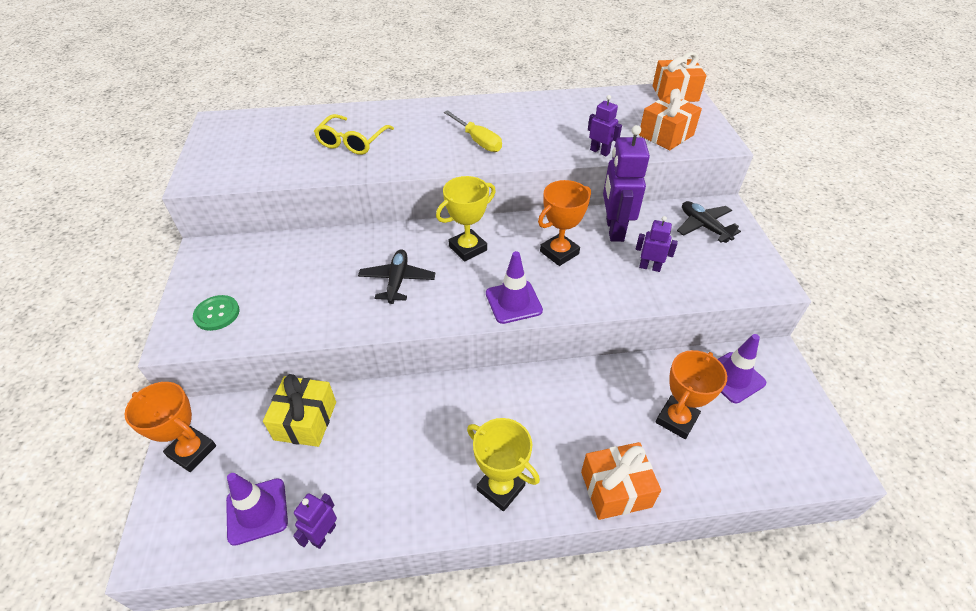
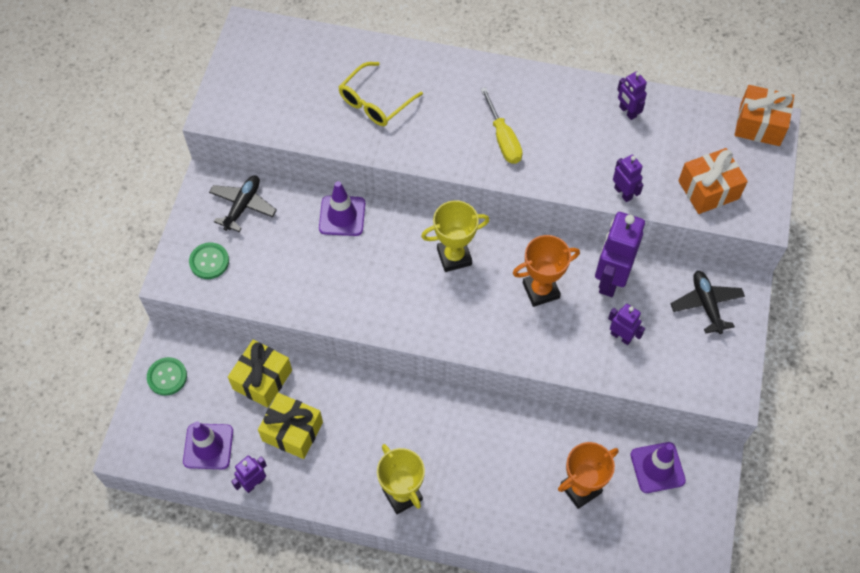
camera: 20 degrees right, 15 degrees up
orange trophy [124,382,216,472] -> green button [147,357,187,396]
black plane [358,249,435,304] -> black plane moved to [209,175,277,232]
purple traffic cone [486,251,543,324] -> purple traffic cone moved to [319,181,365,236]
orange gift [581,442,661,520] -> none
none -> yellow gift [258,393,323,459]
none -> purple robot [617,71,647,120]

